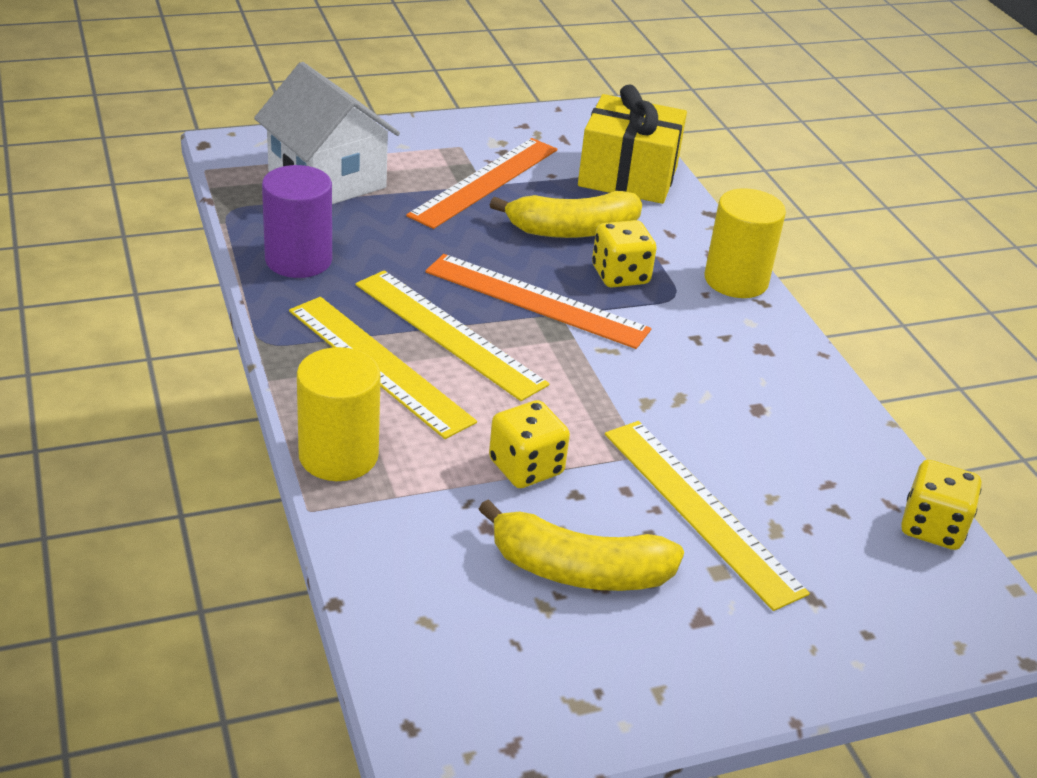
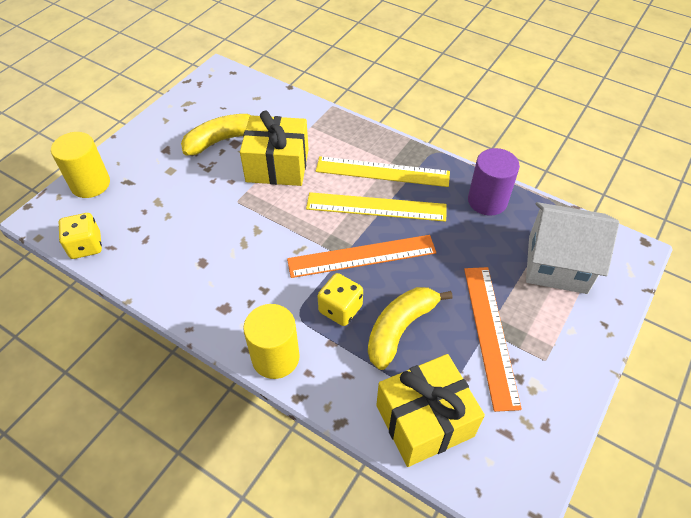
camera: 145 degrees right, 15 degrees up
yellow cylinder [297,347,381,481] -> yellow cylinder moved to [51,132,110,198]
yellow dice [489,400,570,488] -> yellow gift [240,111,309,186]
yellow ruler [605,421,810,611] -> none

